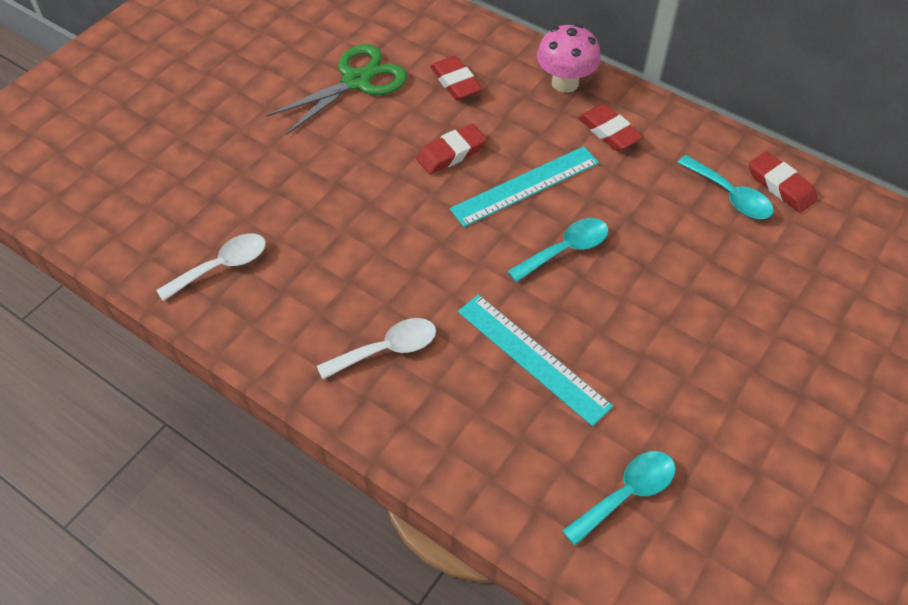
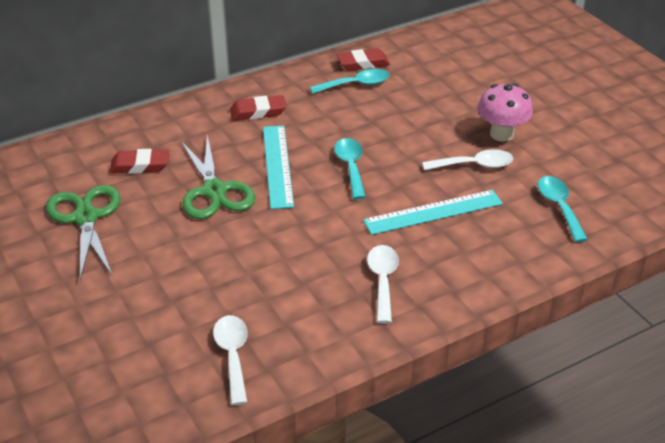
camera: 65 degrees left, 15 degrees down
red eraser [416,124,487,174] -> green scissors [181,135,255,219]
pink mushroom [537,24,601,93] -> pink mushroom moved to [478,83,533,142]
none -> white spoon [422,149,513,170]

